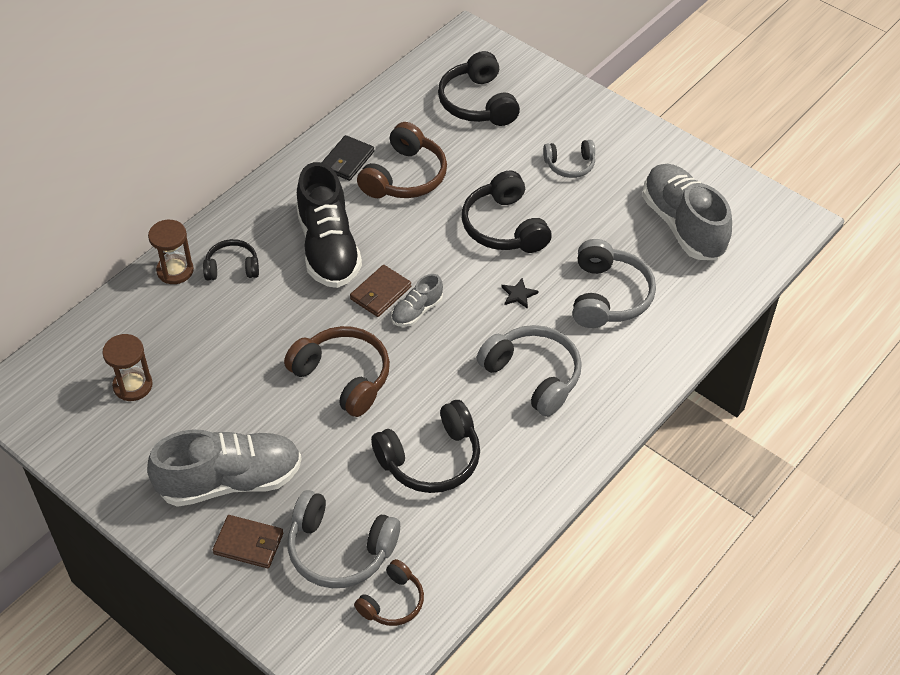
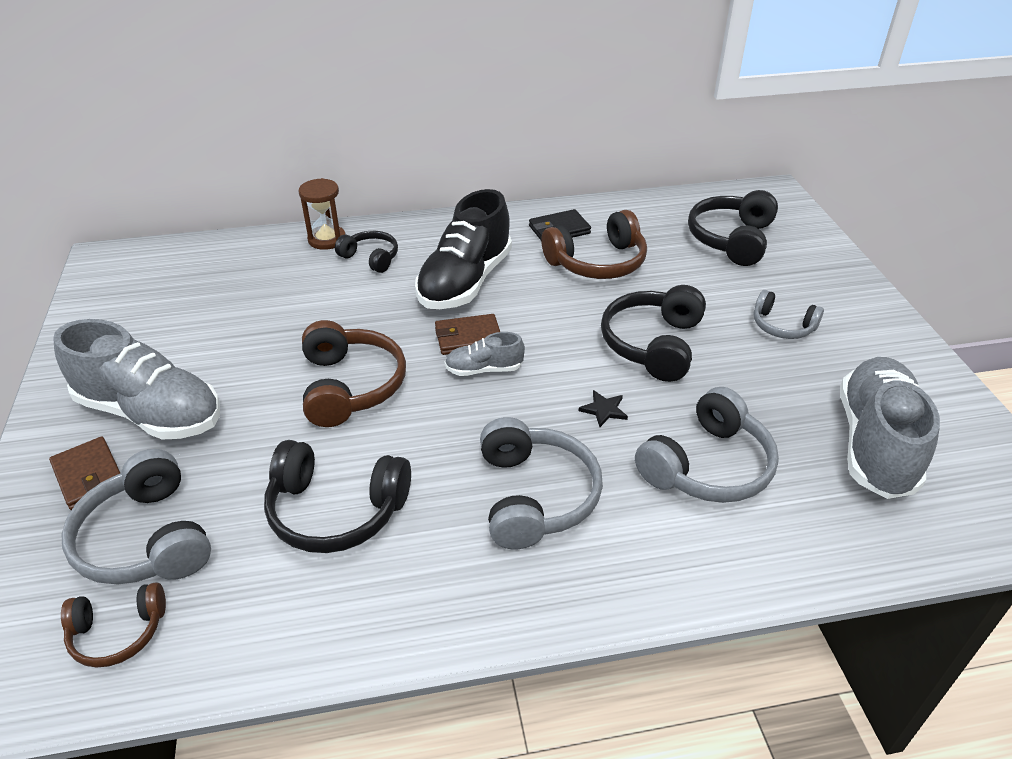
camera: 40 degrees right, 10 degrees down
brown hourglass [102,334,153,401] -> none

